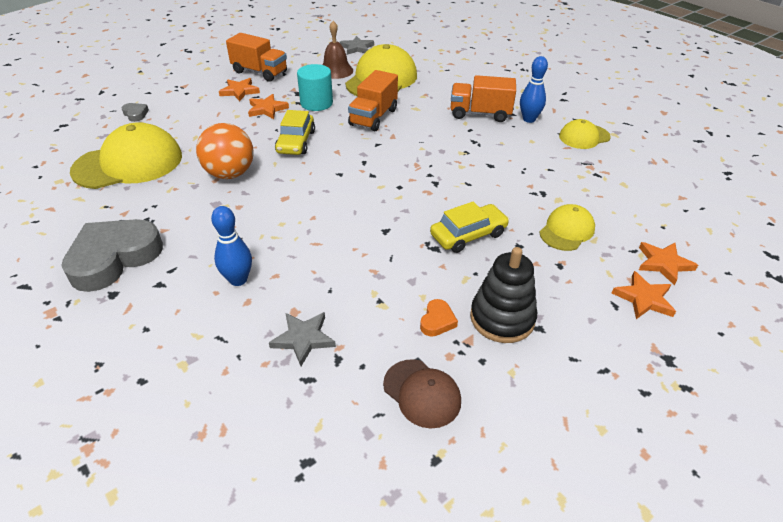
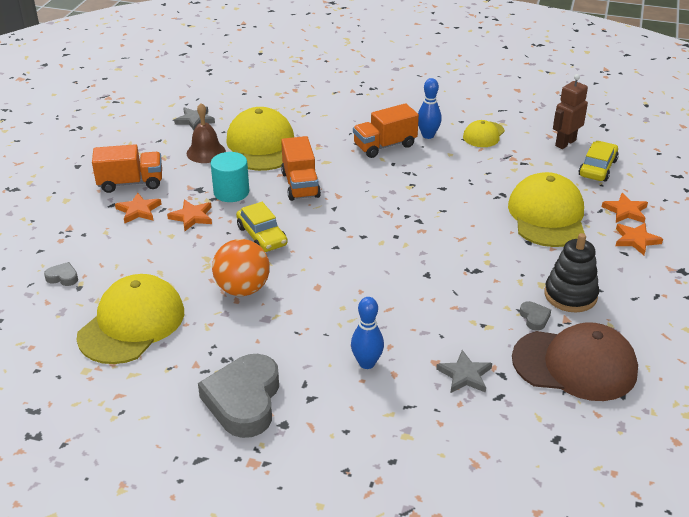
camera: 35 degrees left, 5 degrees down
brown cap [383,359,461,428] -> brown cap [512,322,638,401], size x1.86
orange heart [420,299,458,337] -> grey heart [520,301,551,331]
yellow car [430,202,509,253] -> yellow car moved to [579,141,619,182]
yellow cap [539,204,595,251] -> yellow cap [508,172,585,247], size x1.86
none -> brown robot [553,74,588,149]

